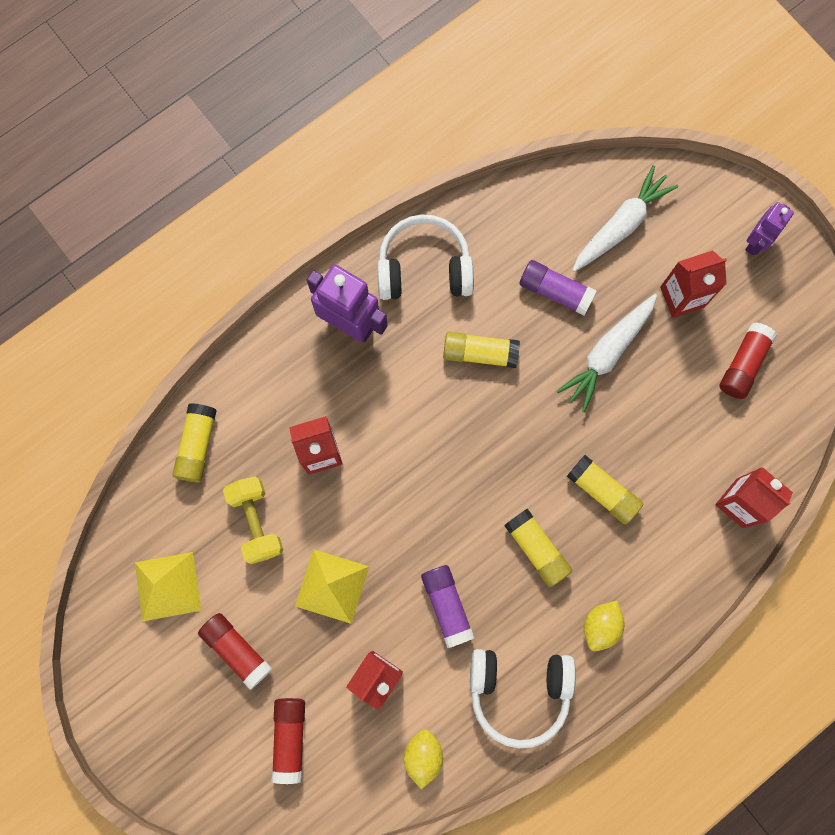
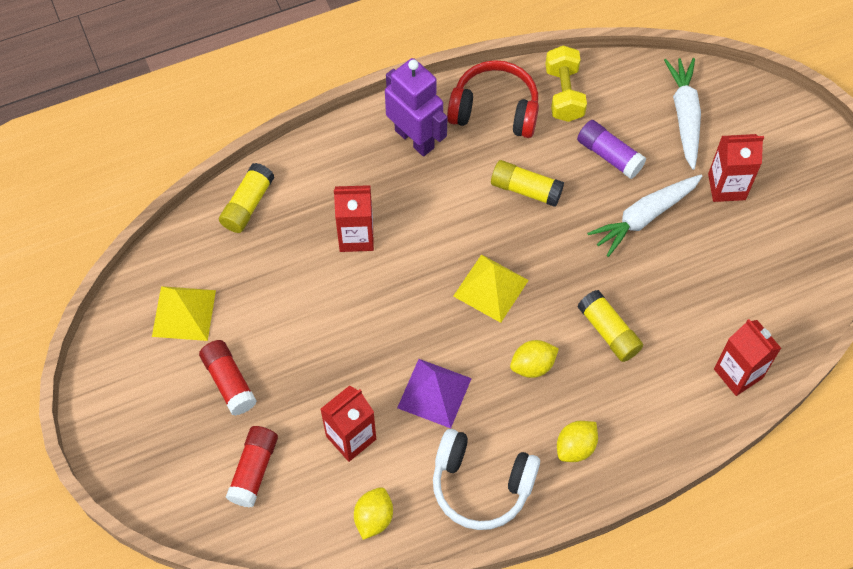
camera: 15 degrees right, 15 degrees down
yellow dumbbell [223,476,283,564] -> yellow dumbbell moved to [545,45,587,122]
yellow pyramid [295,549,369,624] -> yellow pyramid moved to [453,254,529,323]
white headphones [377,214,474,300] -> red headphones [447,60,539,138]
purple glue stick [421,565,475,648] -> purple pyramid [397,359,472,428]
yellow glue stick [504,509,572,587] -> yellow lemon [510,340,559,378]
white carrot [572,165,678,272] -> white carrot turned 60 degrees counterclockwise [664,58,701,170]
red glue stick [719,322,777,399] -> none
purple robot [745,202,794,255] -> none

